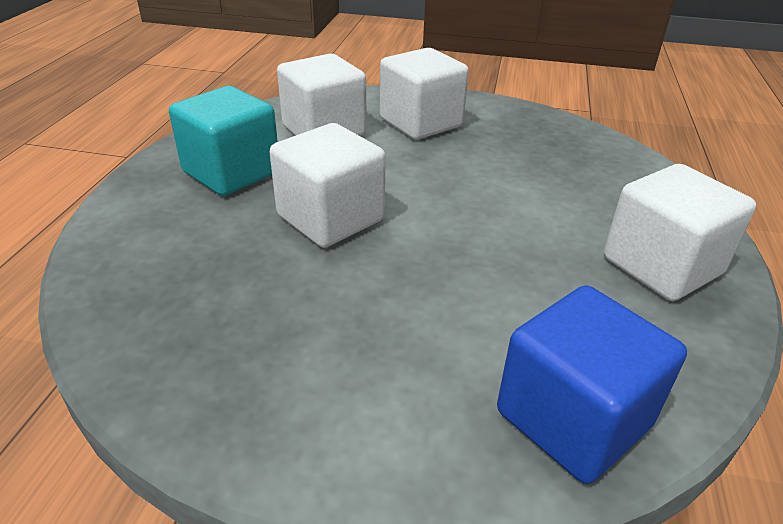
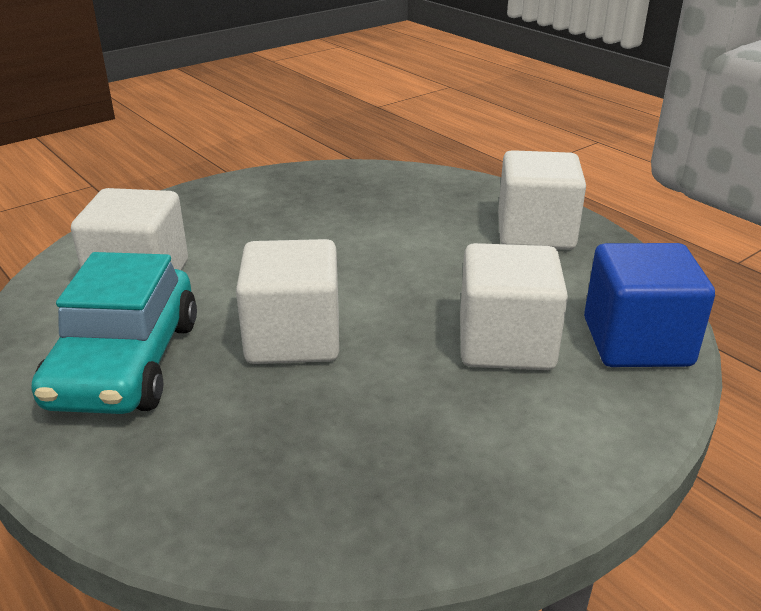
camera: 50 degrees left, 5 degrees down
turquoise cube [169,86,278,196] -> turquoise car [32,252,197,414]
white cube [380,48,469,140] -> white cube moved to [460,243,568,370]

